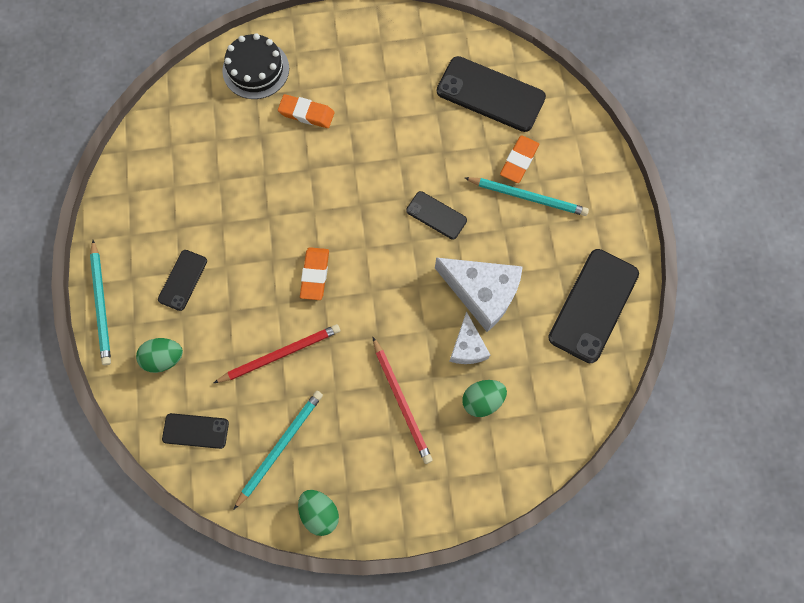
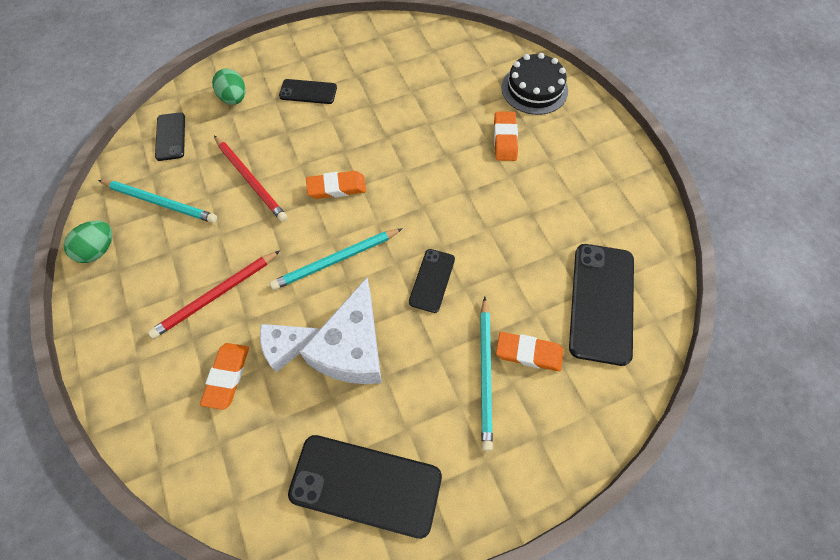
camera: 75 degrees right, 10 degrees down
turquoise pencil [90,240,111,365] -> turquoise pencil moved to [270,228,403,290]
green egg [462,380,507,417] -> orange eraser [200,343,249,410]

